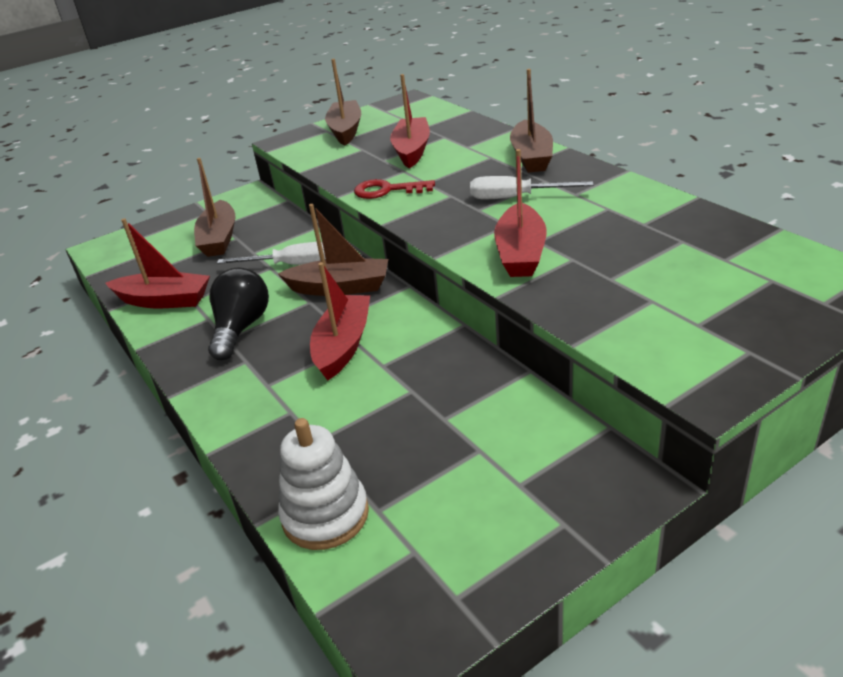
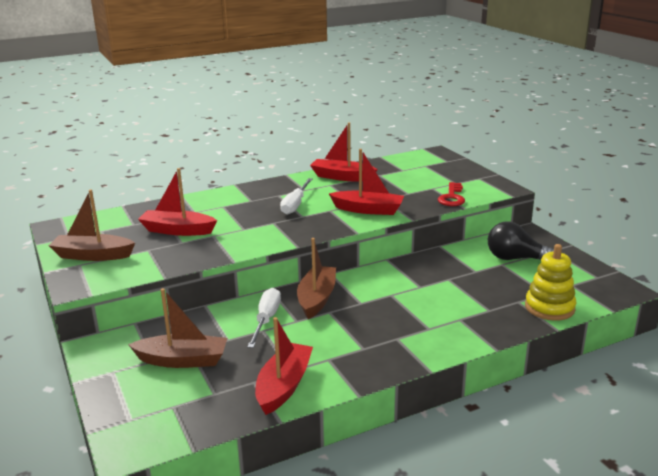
camera: 85 degrees left, 10 degrees down
black light bulb [208,268,269,360] -> black light bulb moved to [488,221,554,260]
white stacking toy [278,418,369,550] -> yellow stacking toy [525,244,577,321]
red boat [310,262,370,381] -> red boat moved to [310,122,378,182]
red key [354,179,435,199] -> red key moved to [438,182,465,206]
brown boat [510,69,553,173] -> none

